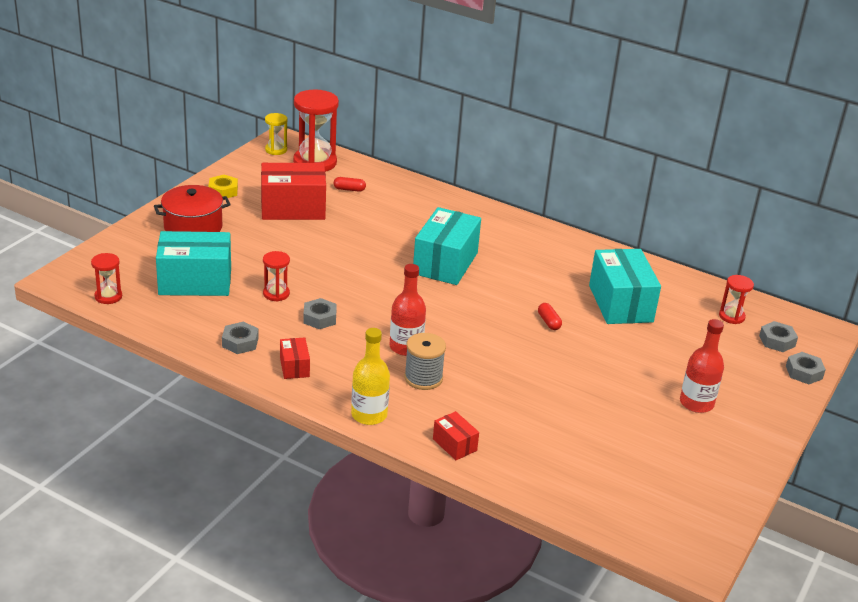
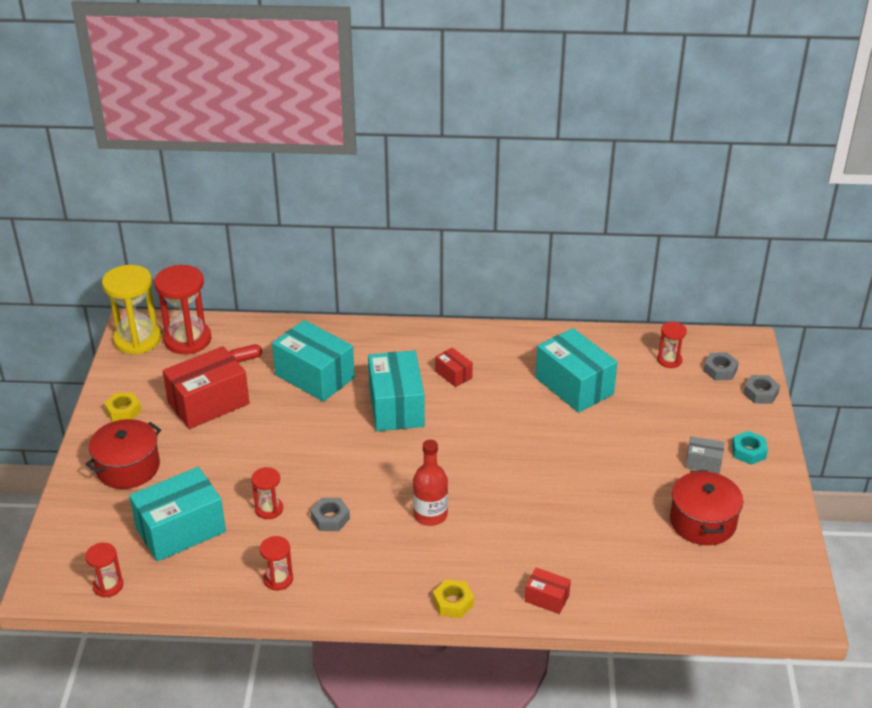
camera: 25 degrees left, 5 degrees up
grey nut [222,322,258,354] -> red hourglass [260,536,293,591]
yellow hourglass [265,113,287,155] -> yellow hourglass [102,265,161,354], size x1.94
red box [280,338,310,379] -> red box moved to [435,348,473,387]
yellow bottle [351,328,390,425] -> yellow nut [433,579,474,618]
grey spool [404,333,446,390] -> none
red capsule [538,303,562,330] -> none
red bottle [680,319,724,413] -> grey box [685,436,725,474]
none -> turquoise box [272,320,355,402]
none -> red pot [670,470,743,545]
none -> turquoise nut [732,431,768,465]

